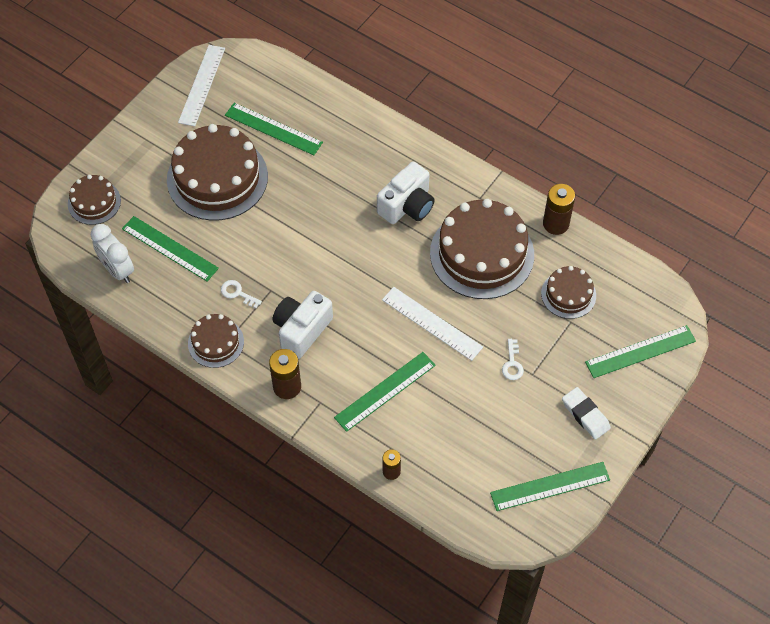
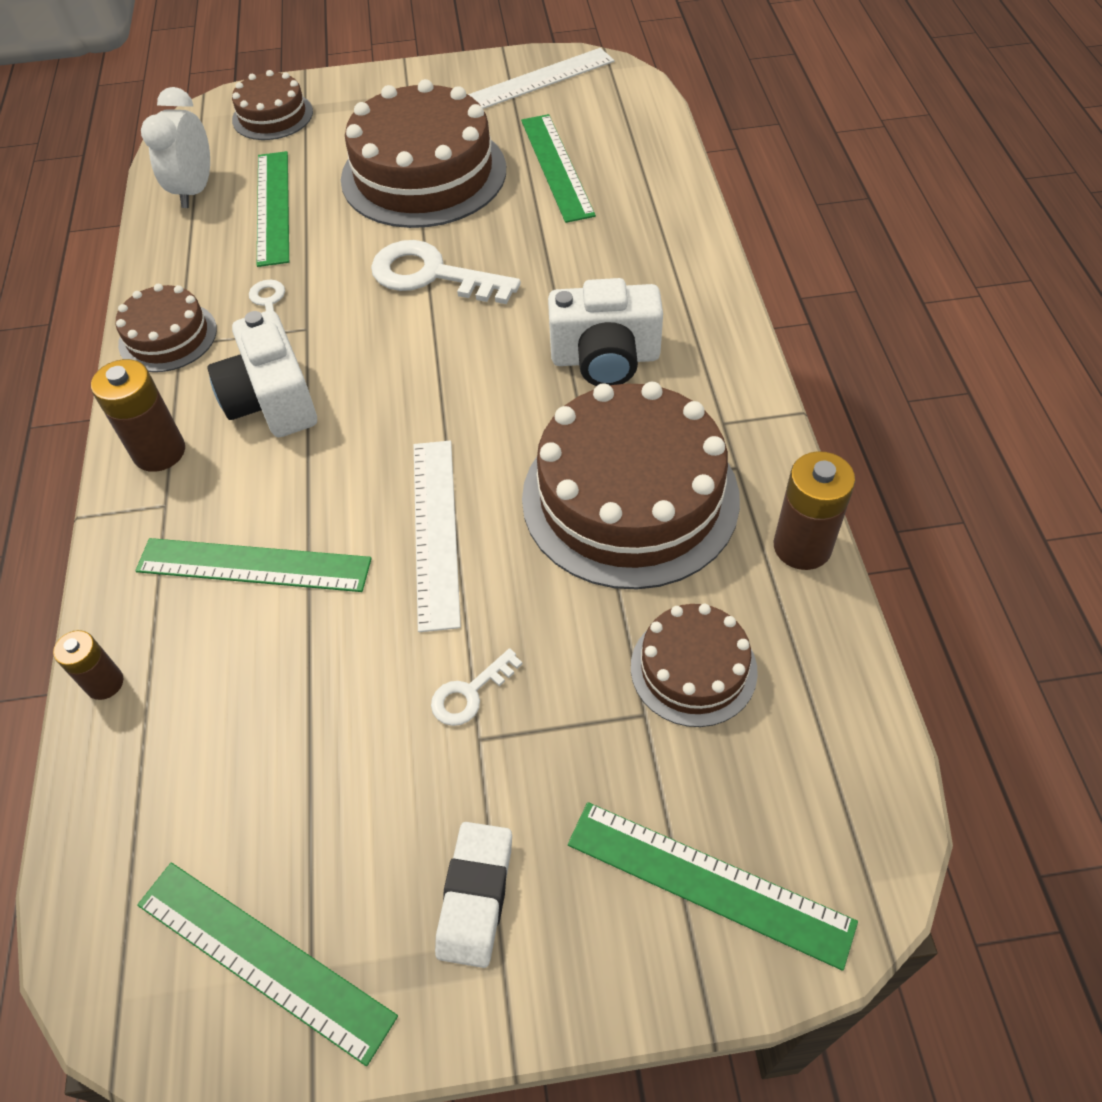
camera: 50 degrees right, 5 degrees down
white camera [273,291,333,359] -> white camera turned 105 degrees counterclockwise [208,310,317,437]
none -> white key [371,240,521,304]

